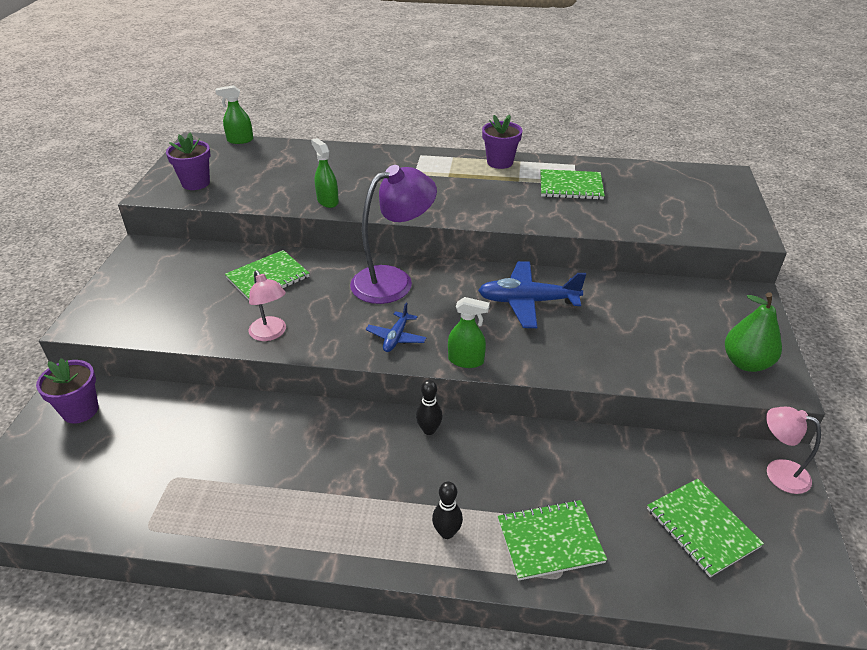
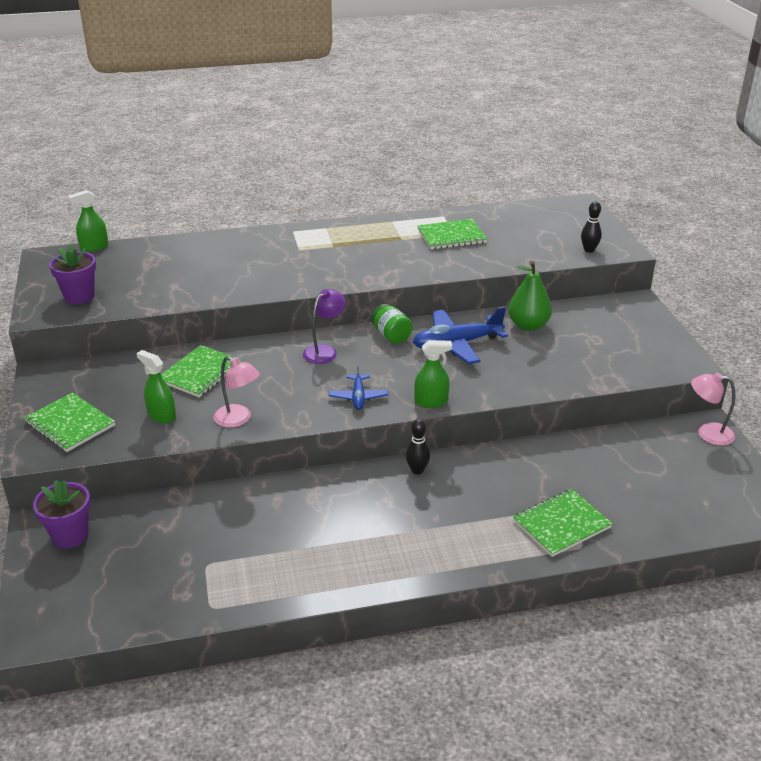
camera: 20 degrees left, 5 degrees down
green spray bottle [311,138,339,208] -> green spray bottle moved to [136,350,176,423]
purple lamp [350,165,437,304] -> purple lamp [303,289,346,364], size x0.56
black bowling pin [432,482,463,539] -> black bowling pin moved to [581,201,602,253]
purple flower pot [482,114,523,169] -> none
green notebook [647,479,764,577] -> green notebook moved to [24,393,115,452]
green pear [725,293,782,372] -> green pear moved to [508,261,552,331]
none -> green jar [371,304,413,344]

